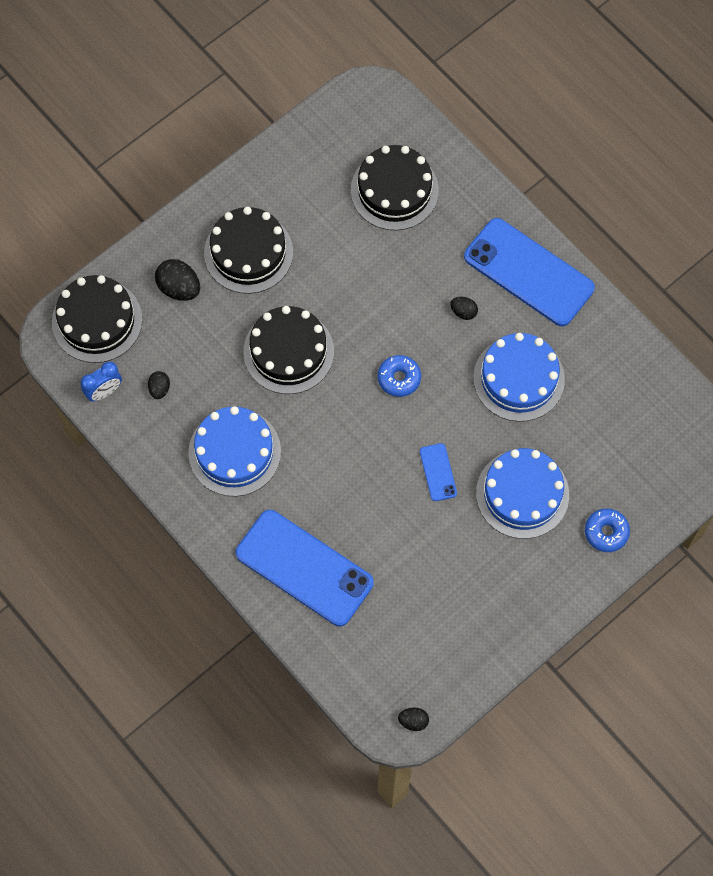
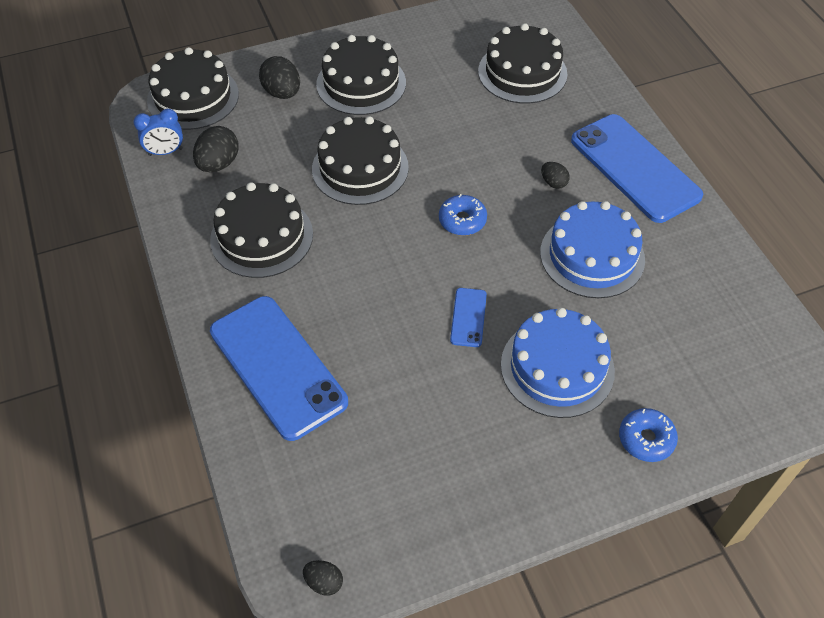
camera: 20 degrees right, 15 degrees down
black egg [148,371,170,399] -> black egg [193,126,239,172], size x1.75
blue cake [188,406,281,496] -> black cake [210,182,313,278]

